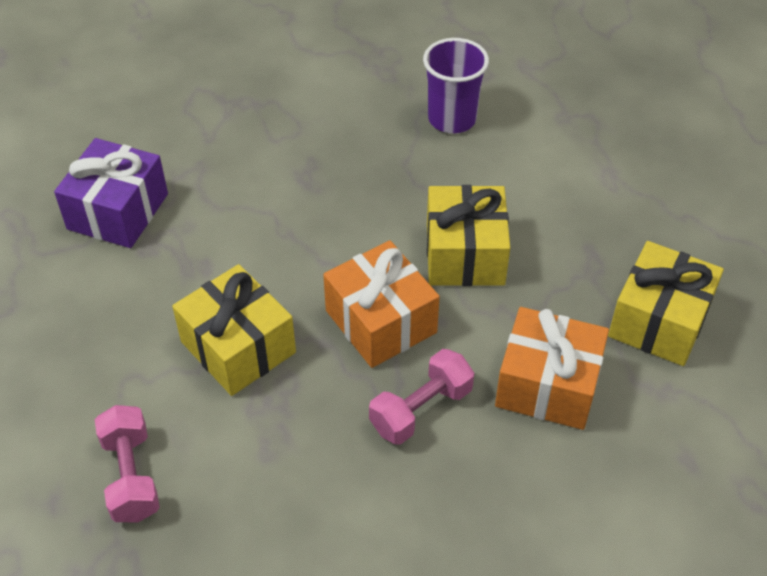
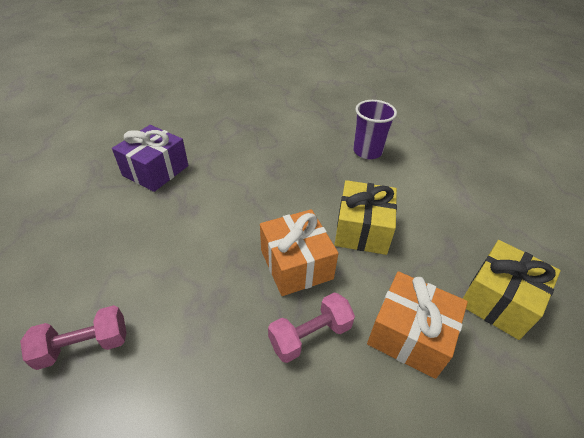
camera: 10 degrees right, 5 degrees down
pink dumbbell [95,405,160,523] -> pink dumbbell turned 75 degrees clockwise [20,305,127,370]
yellow gift [172,264,296,396] -> none

